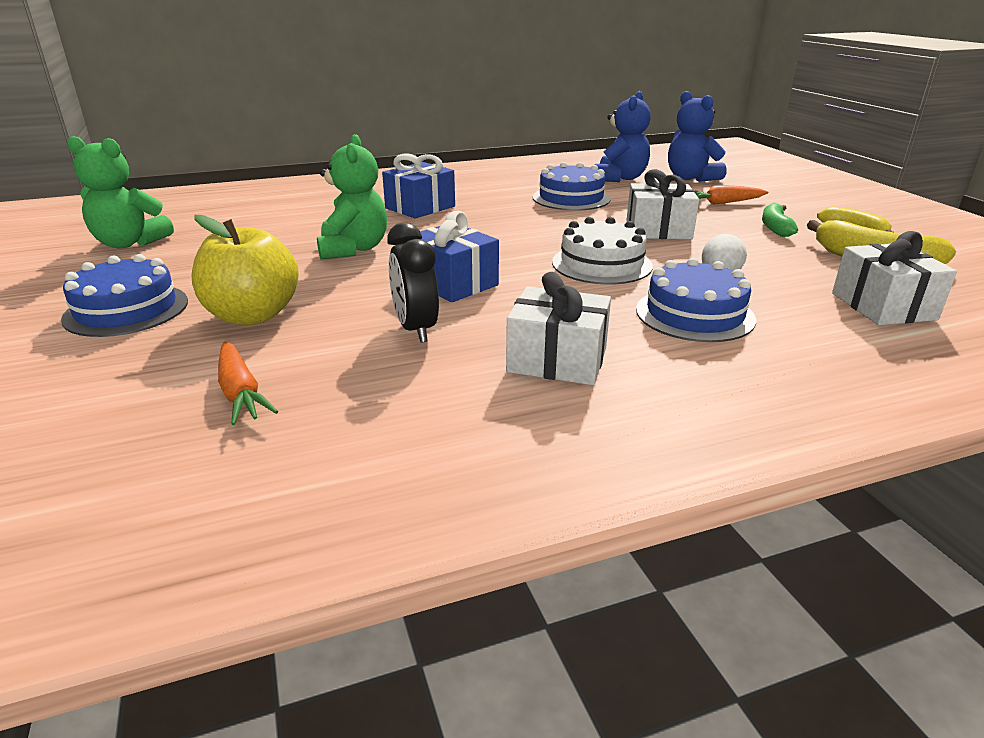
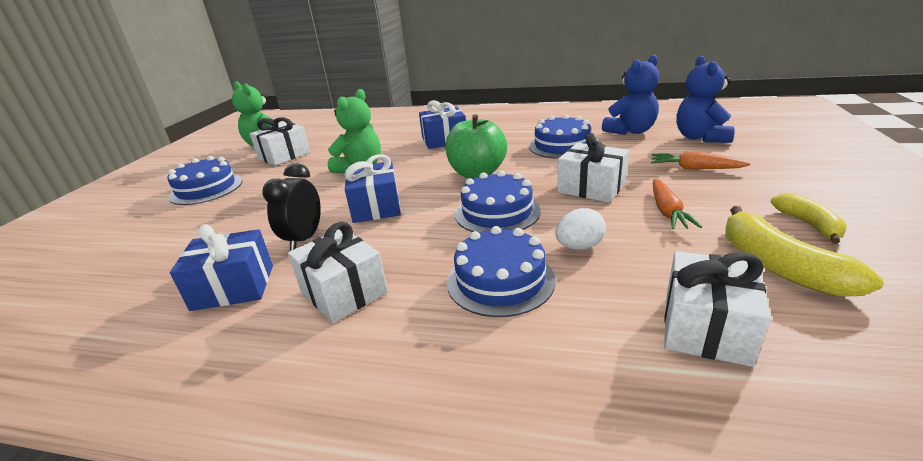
camera: 35 degrees right, 0 degrees up
yellow apple [192,215,299,325] -> none
orange carrot [218,342,278,425] -> orange carrot moved to [653,179,702,229]
white cake [552,217,653,285] -> blue cake [455,170,540,233]
green banana [762,203,798,237] -> none
none -> blue gift [170,224,273,311]
none -> white gift [250,117,310,166]
none -> green apple [445,114,507,179]

